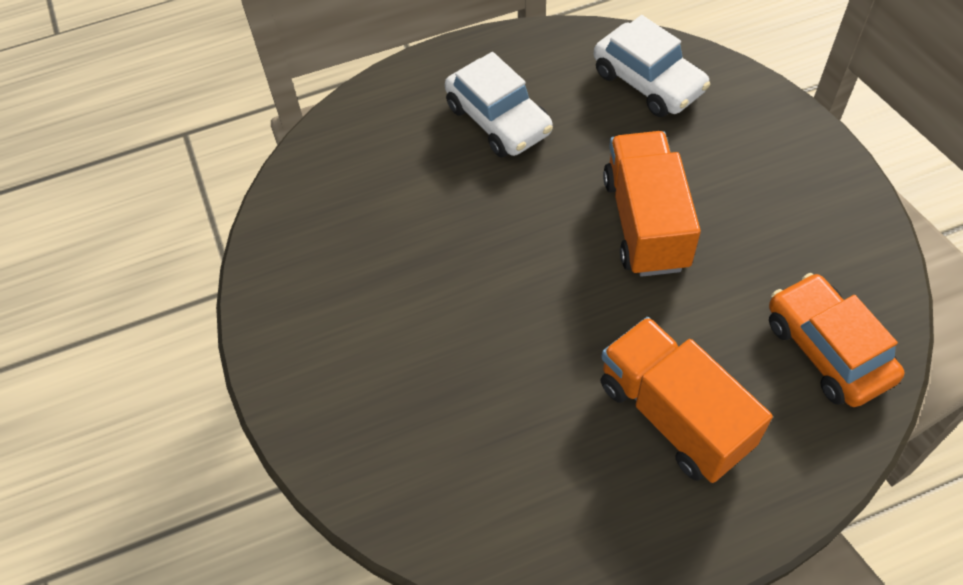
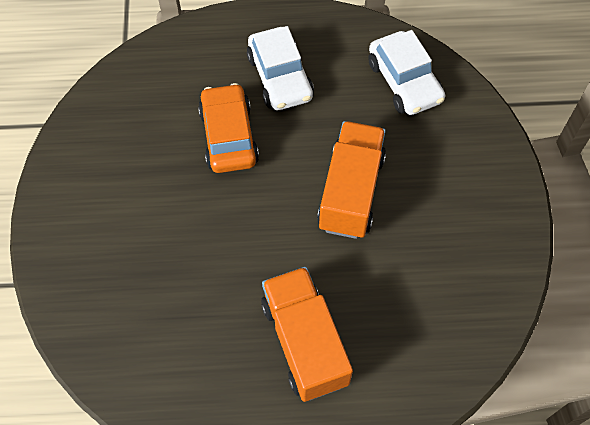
camera: 15 degrees right, 5 degrees up
orange car [769,273,904,407] -> orange car moved to [198,83,259,173]

